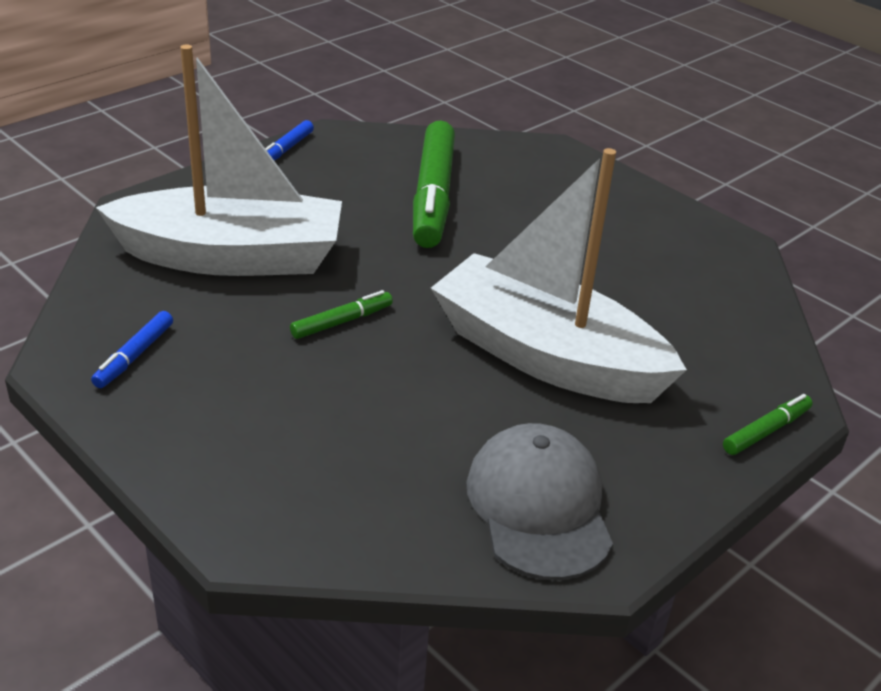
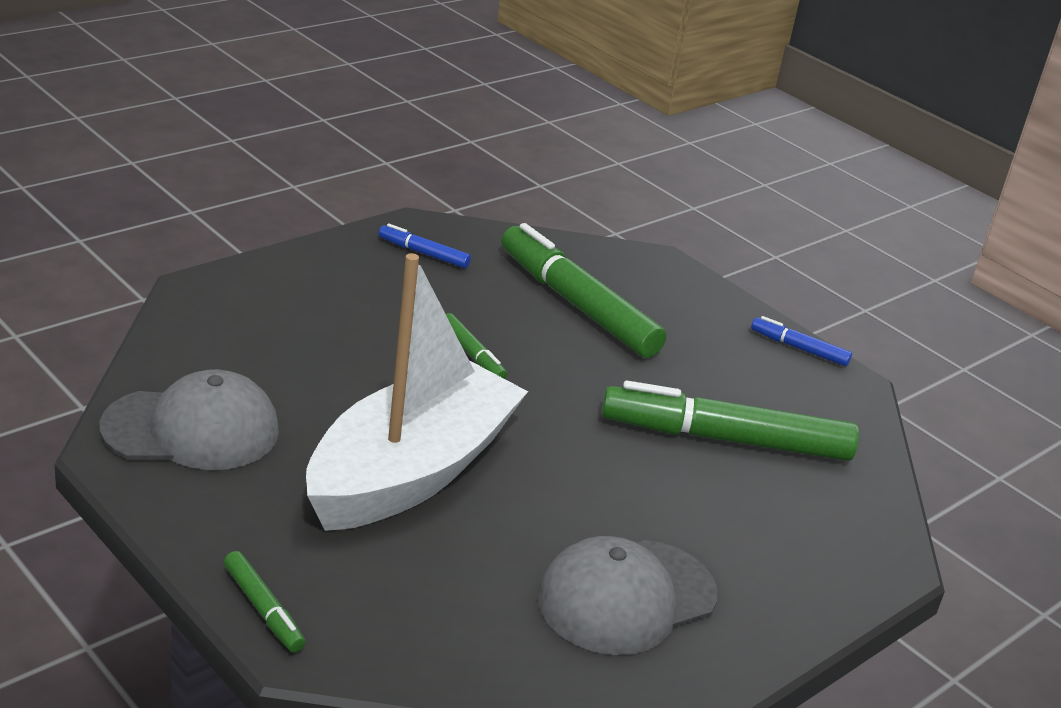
camera: 90 degrees right, 5 degrees down
white boat [96,45,342,276] -> green marker [501,223,666,358]
none -> grey cap [538,536,717,655]

